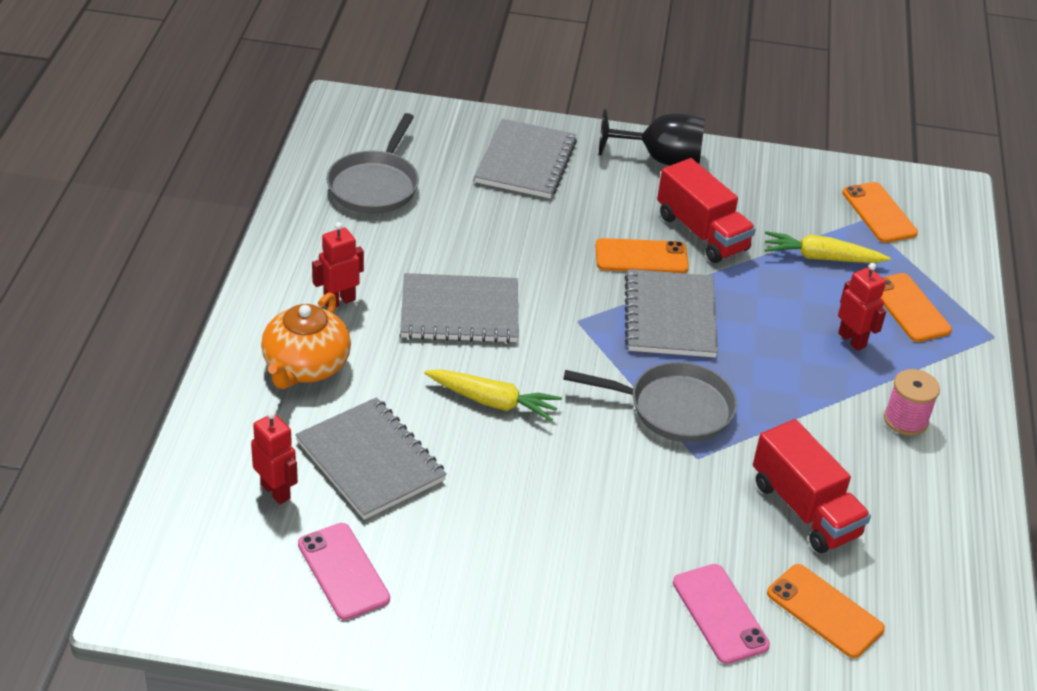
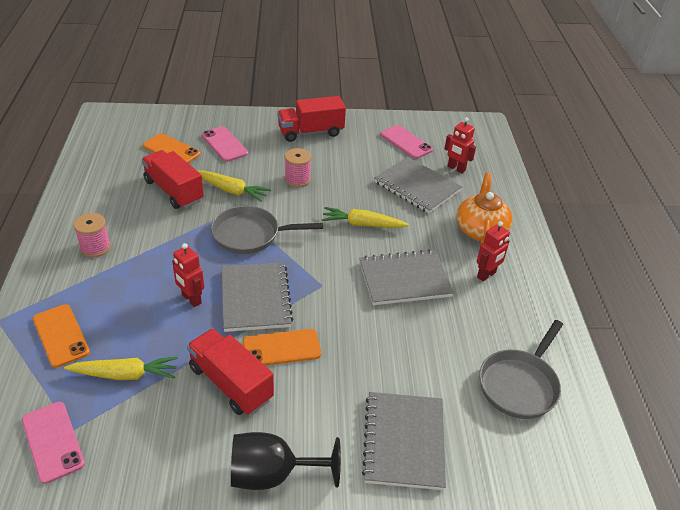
camera: 170 degrees right, 0 degrees up
grey pan [326,113,419,214] -> grey pan turned 150 degrees counterclockwise [479,320,563,419]
red robot [838,263,886,351] -> red robot moved to [172,243,204,307]
orange phone [842,182,918,243] -> pink phone [22,402,85,484]
none -> yellow carrot [198,170,271,202]
none -> red truck [277,96,346,142]
none -> pink spool [285,148,311,187]

